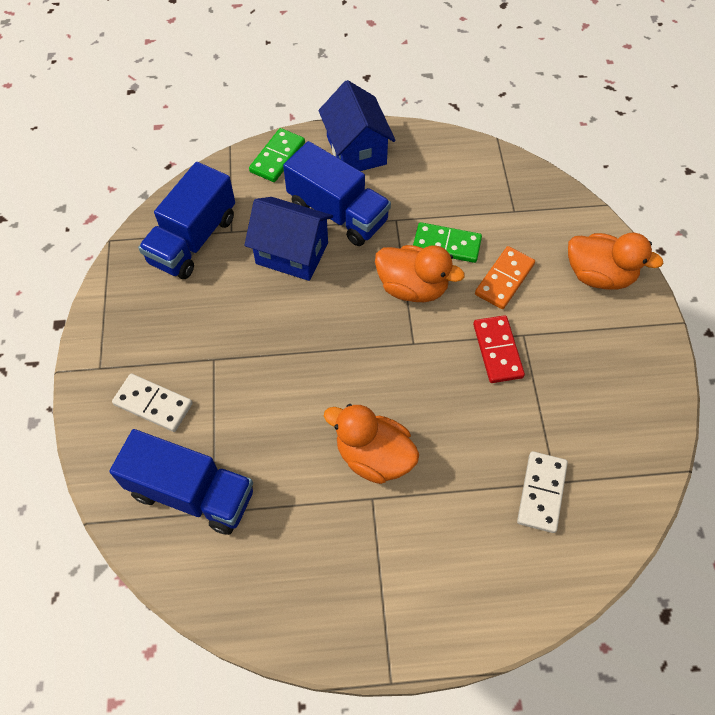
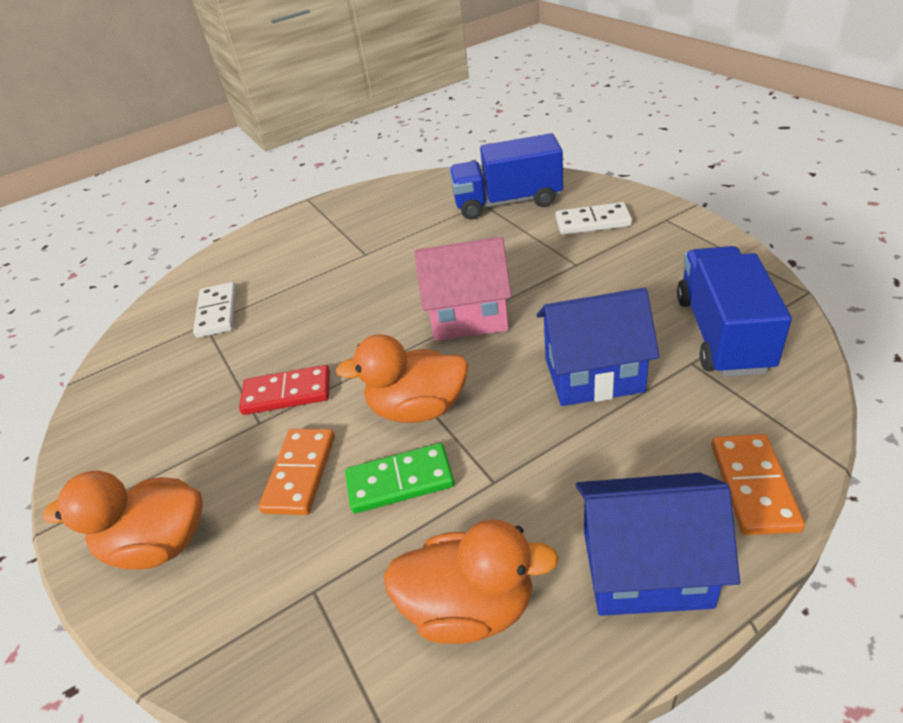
camera: 160 degrees right, 20 degrees down
green domino [249,128,305,182] -> orange domino [711,434,805,535]
blue truck [283,141,391,246] -> none
blue house [318,80,396,171] -> blue house turned 45 degrees counterclockwise [575,473,740,616]
orange duck [324,404,419,484] -> orange duck moved to [383,519,559,644]
red domino [473,315,525,383] -> red domino turned 60 degrees counterclockwise [239,365,330,415]
none -> pink house [414,237,512,341]

